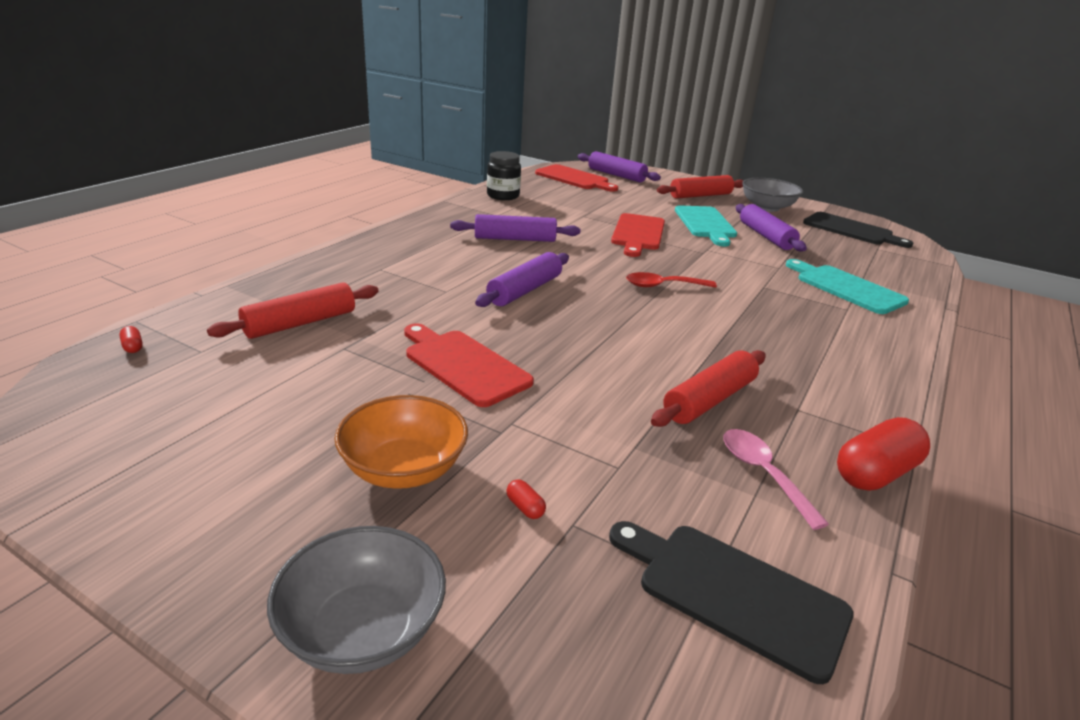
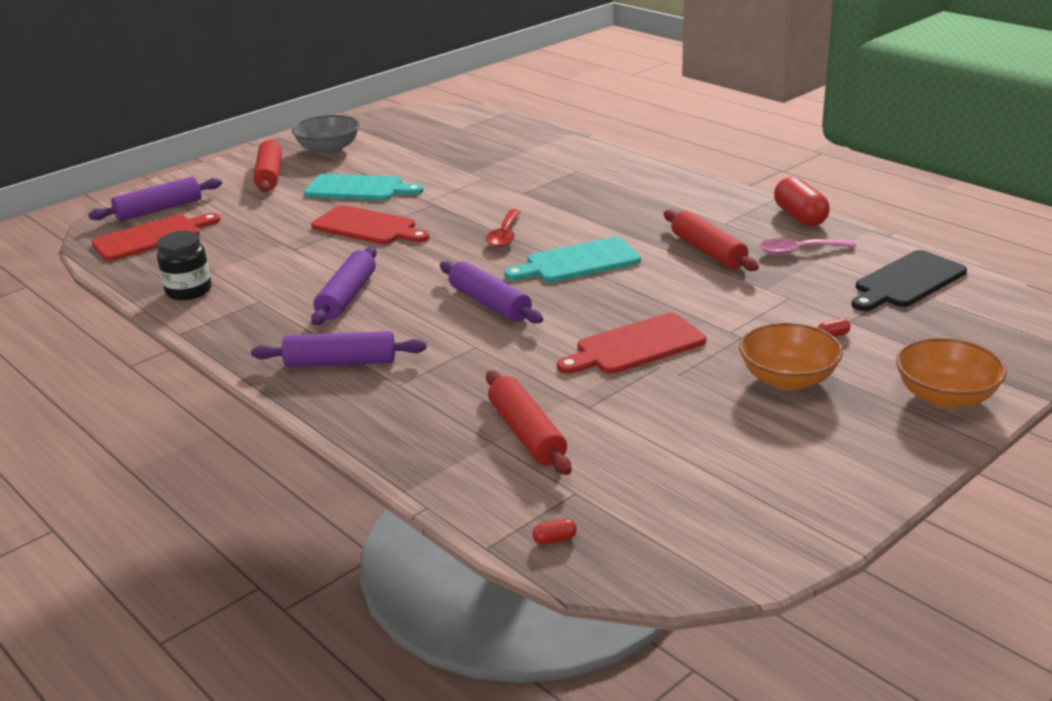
camera: 70 degrees left, 0 degrees up
grey bowl [267,526,446,674] -> orange bowl [896,338,1007,409]
purple rolling pin [736,204,807,252] -> purple rolling pin moved to [251,331,427,367]
turquoise cutting board [786,259,909,314] -> turquoise cutting board moved to [504,237,641,282]
black cutting board [803,212,913,248] -> none

